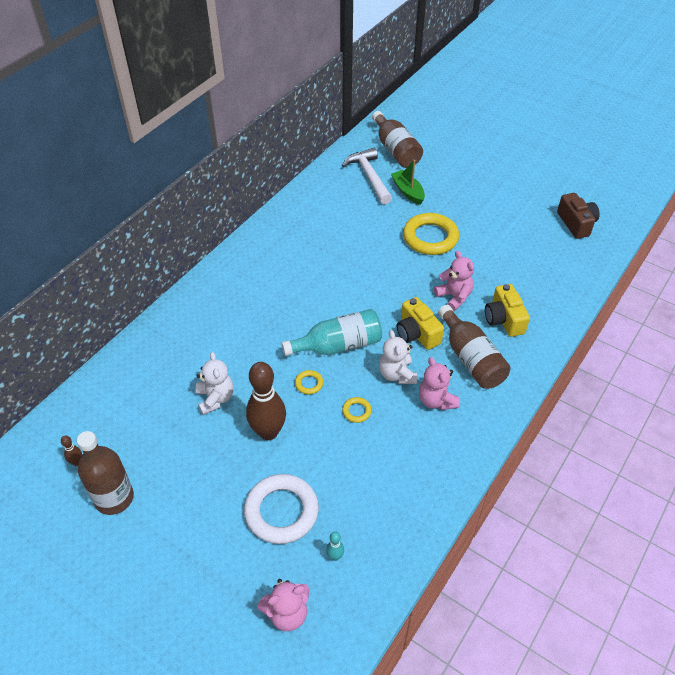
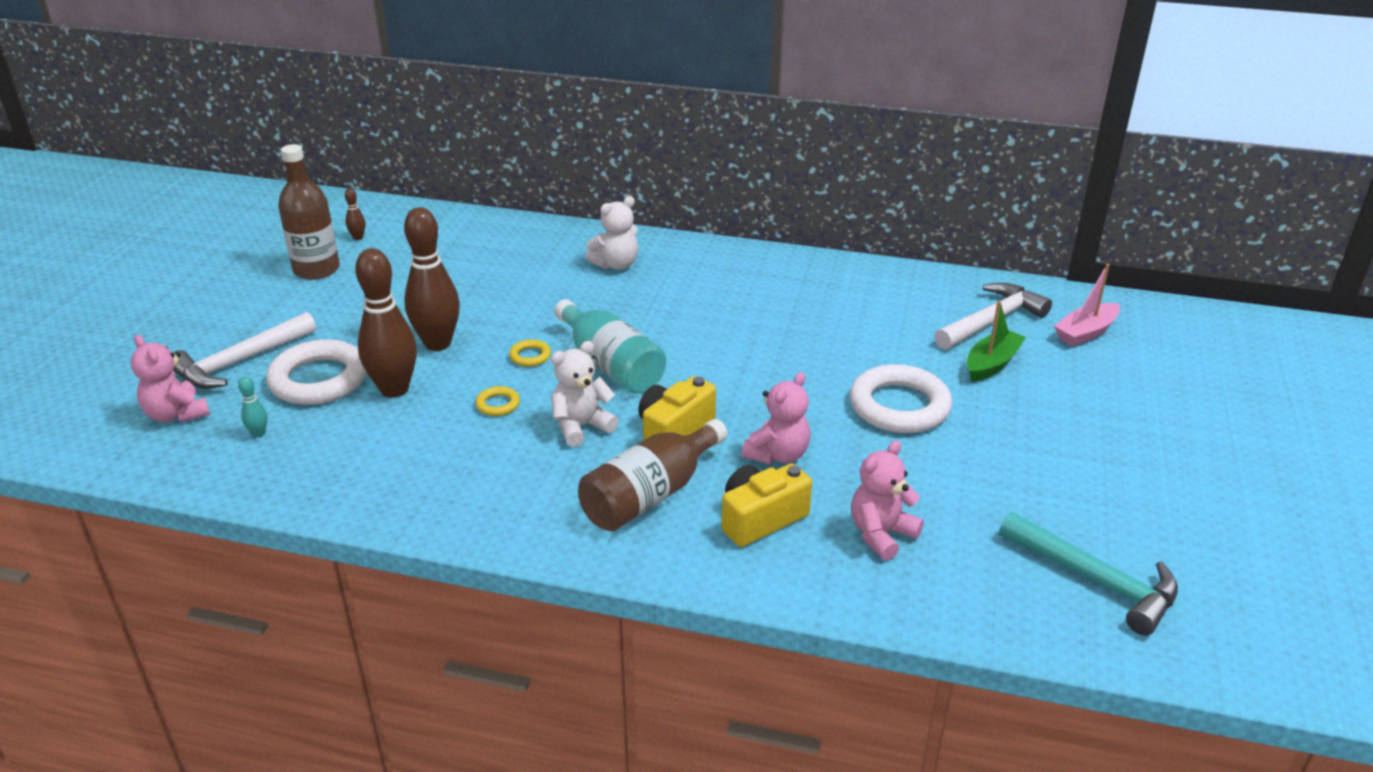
camera: 70 degrees right, 15 degrees down
white teddy bear [196,352,233,415] -> white teddy bear moved to [585,196,638,270]
brown bottle [372,111,423,168] -> pink boat [1054,264,1120,346]
yellow ring [403,213,459,255] -> white ring [850,364,952,433]
pink teddy bear [419,357,460,410] -> pink teddy bear moved to [851,440,924,561]
brown camera [557,193,600,239] -> turquoise hammer [999,512,1178,635]
none -> white hammer [172,312,316,389]
none -> brown bowling pin [355,248,417,398]

